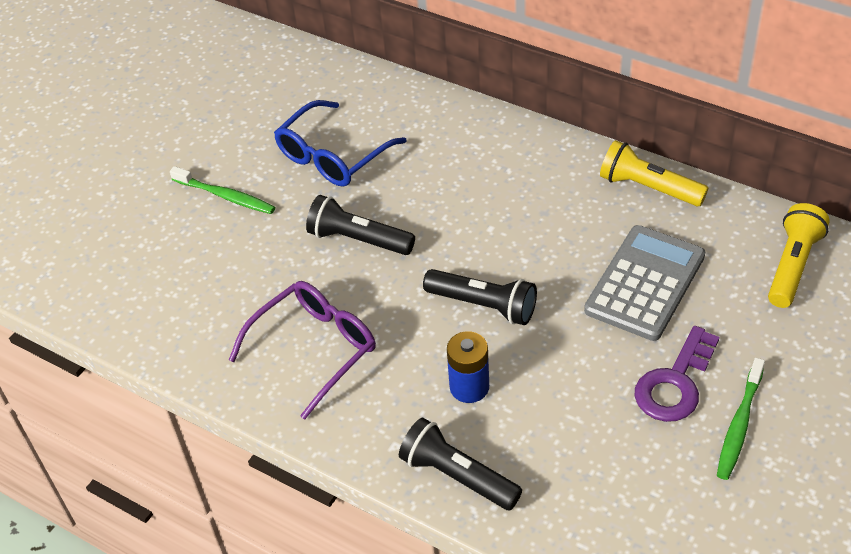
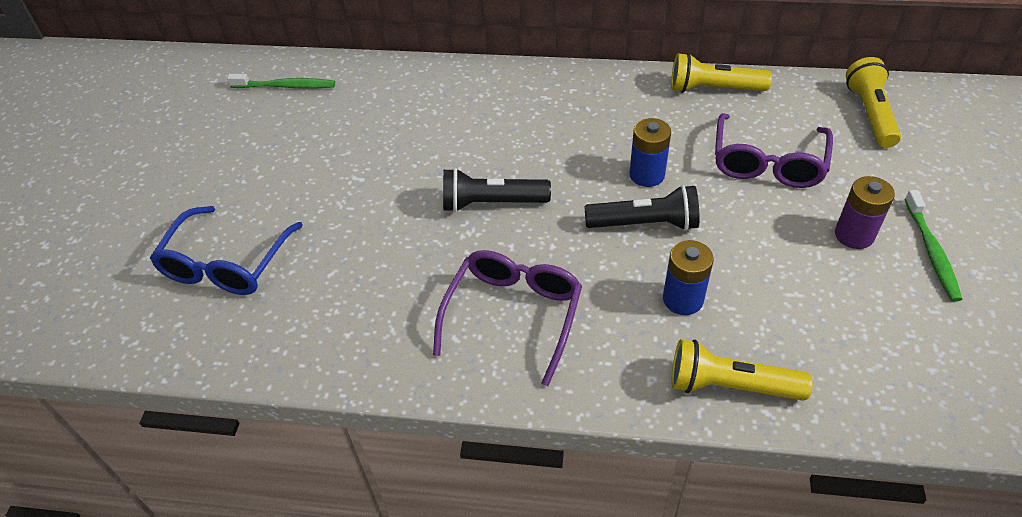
camera: 25 degrees left, 0 degrees up
green toothbrush [170,166,275,214] -> green toothbrush moved to [227,74,335,89]
blue glasses [274,100,406,187] -> blue glasses moved to [150,206,303,295]
black flashlight [399,418,522,510] -> yellow flashlight [672,339,813,401]
grey calculator [584,225,705,341] -> purple glasses [715,113,833,188]
purple key [634,326,719,422] -> purple battery [835,176,895,249]
none -> blue battery [629,118,671,187]

